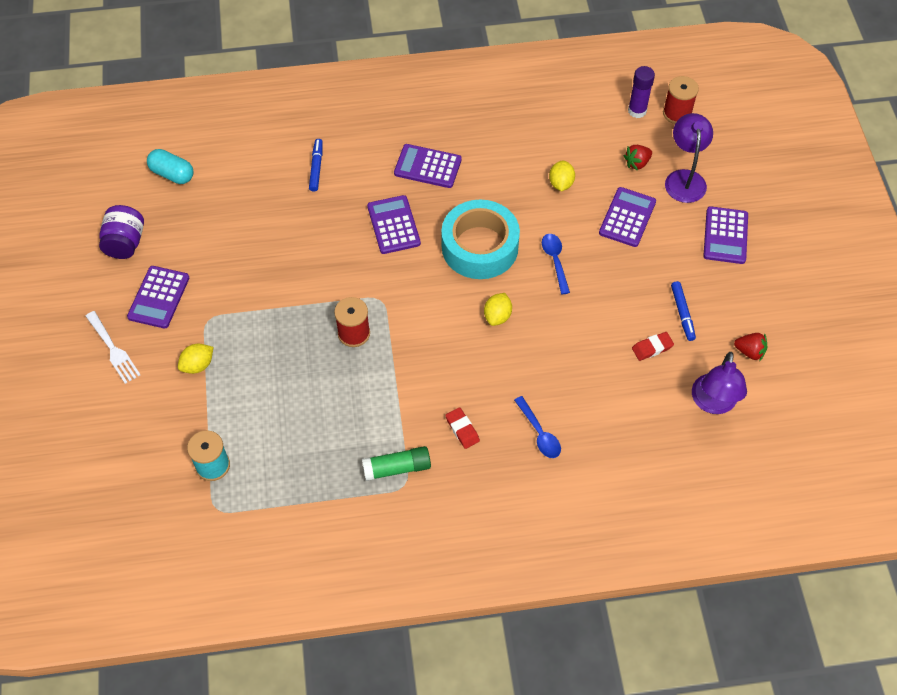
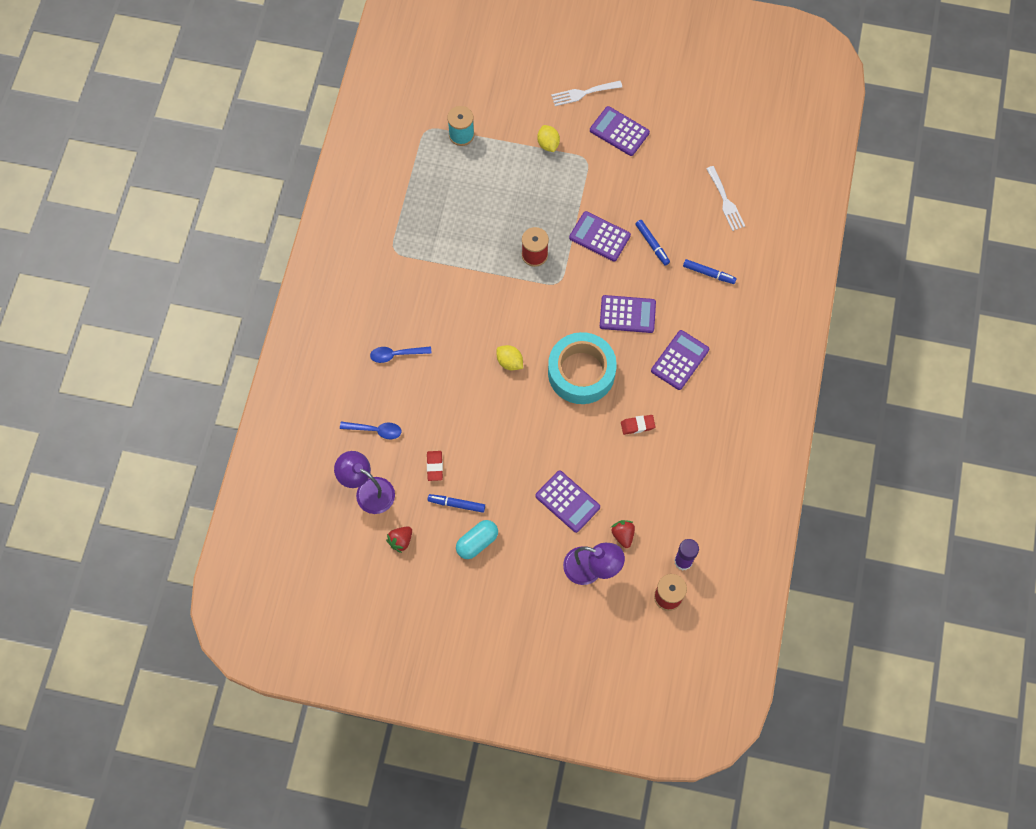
camera: 110 degrees right, 10 degrees up
purple jar [99,205,144,259] -> none
turquoise capsule [147,149,194,184] -> turquoise capsule moved to [456,520,498,559]
green glue stick [362,446,431,481] -> none
red eraser [445,407,480,449] -> red eraser moved to [621,415,656,435]
blue spoon [542,234,570,294] -> blue spoon moved to [340,422,402,439]
yellow lemon [549,160,575,191] -> none
purple calculator [704,206,748,264] -> purple calculator moved to [569,211,631,262]
none -> blue marker [635,220,670,265]
none -> white fork [706,166,745,231]

